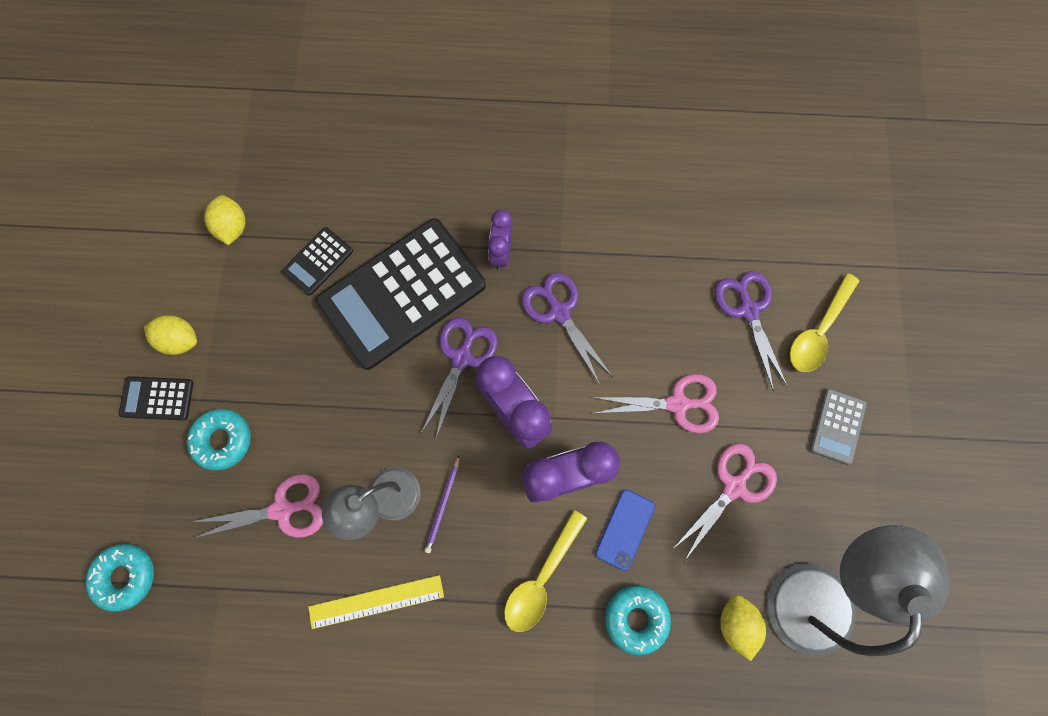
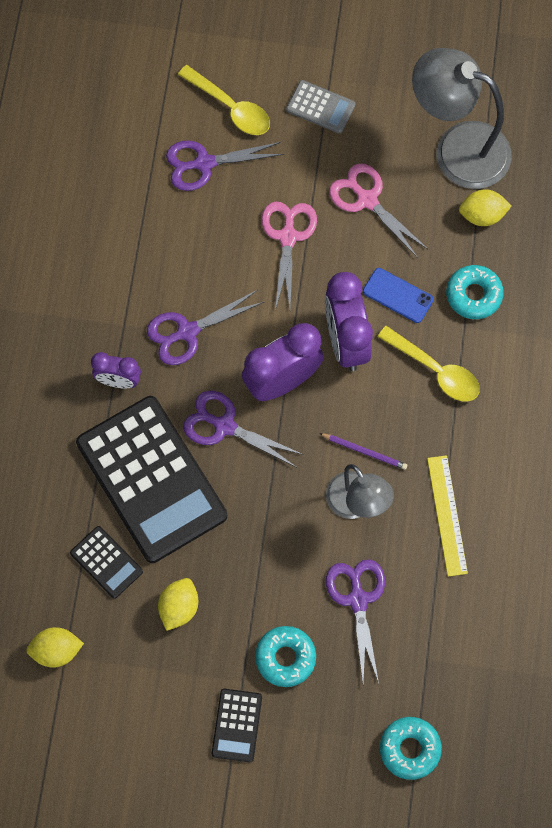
camera: 85 degrees left, 5 degrees down
yellow lemon [144,315,197,355] -> yellow lemon moved to [158,578,198,631]
pink scissors [192,474,323,539] -> purple scissors [326,559,385,683]

